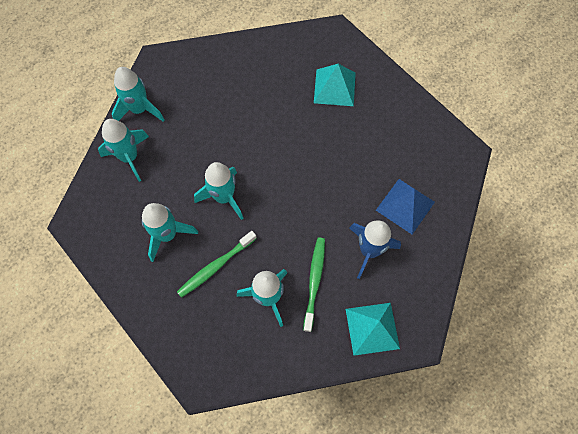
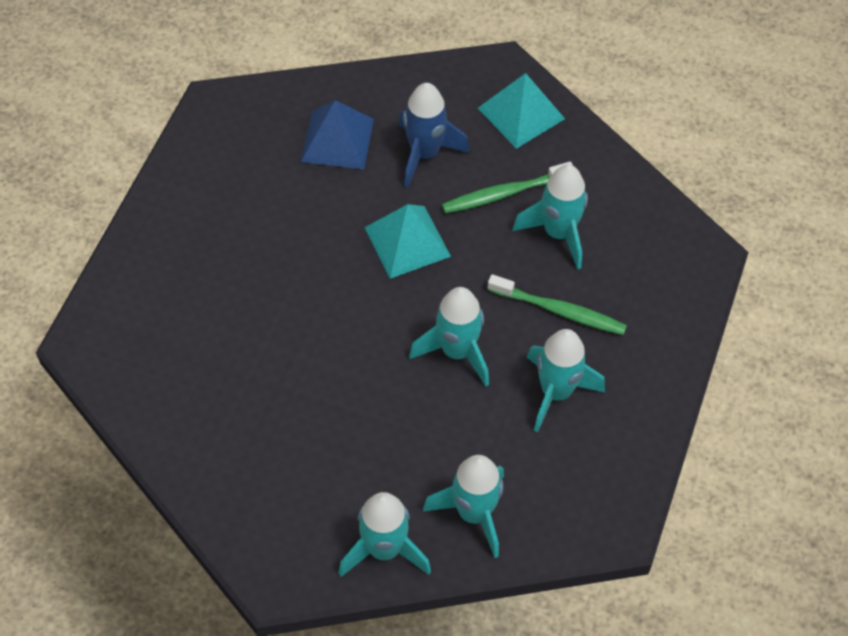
camera: 120 degrees left, 10 degrees down
turquoise pyramid [314,64,356,106] -> turquoise pyramid moved to [364,204,451,279]

